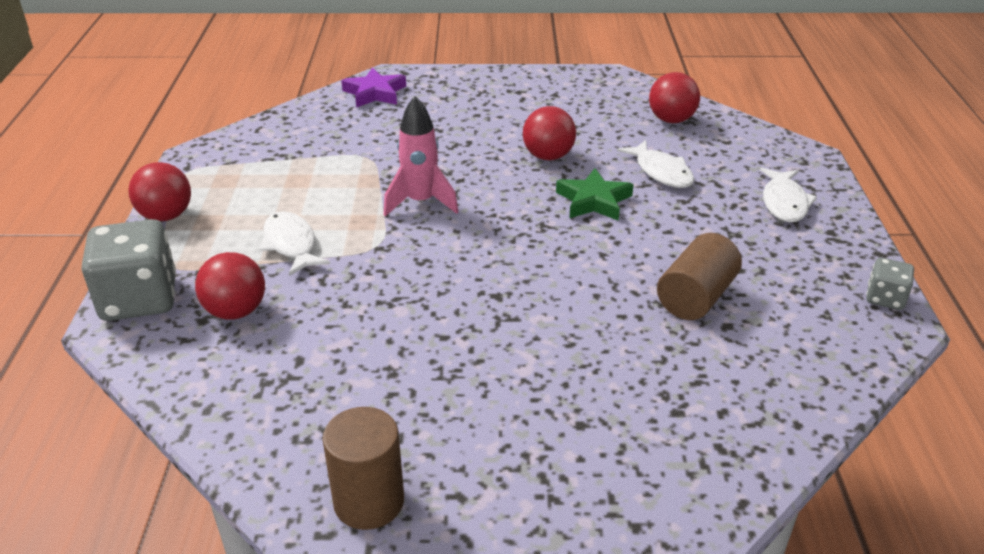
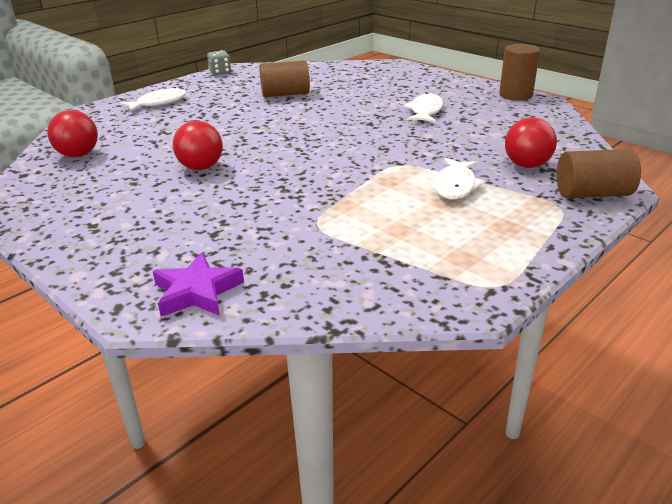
camera: 135 degrees left, 5 degrees down
grey dice [82,219,176,321] -> brown cylinder [556,149,641,198]
red ball [128,162,191,221] -> none
pink rocket [384,96,459,217] -> none
green star [556,168,634,221] -> none
white fish [617,140,694,188] -> white fish moved to [404,92,443,123]

